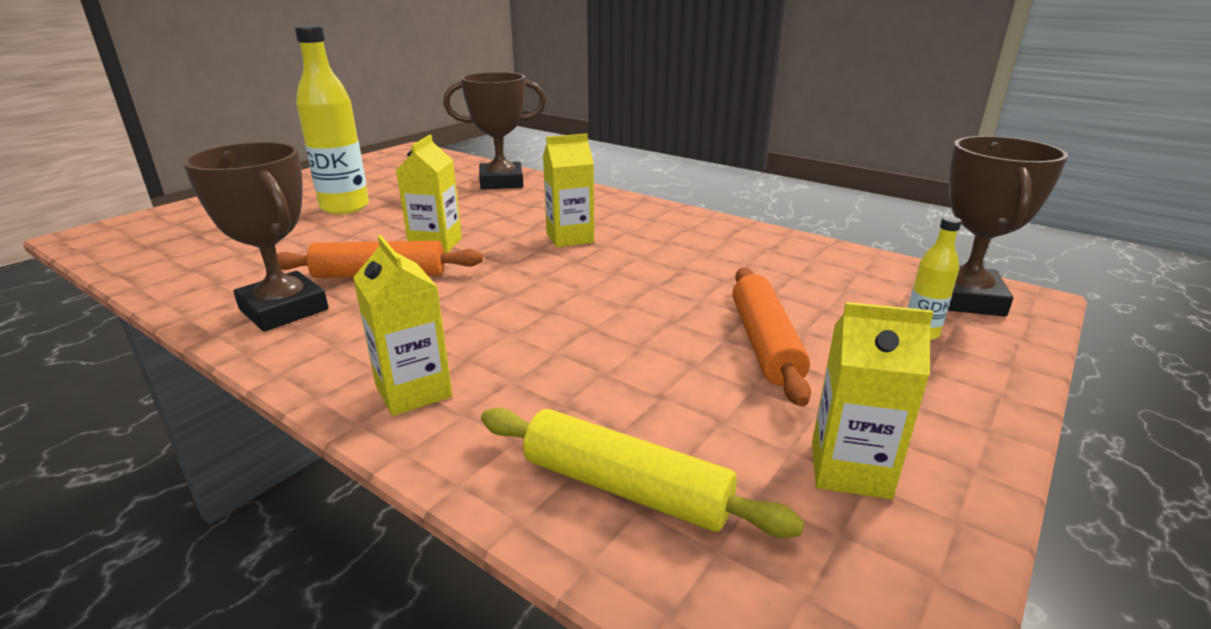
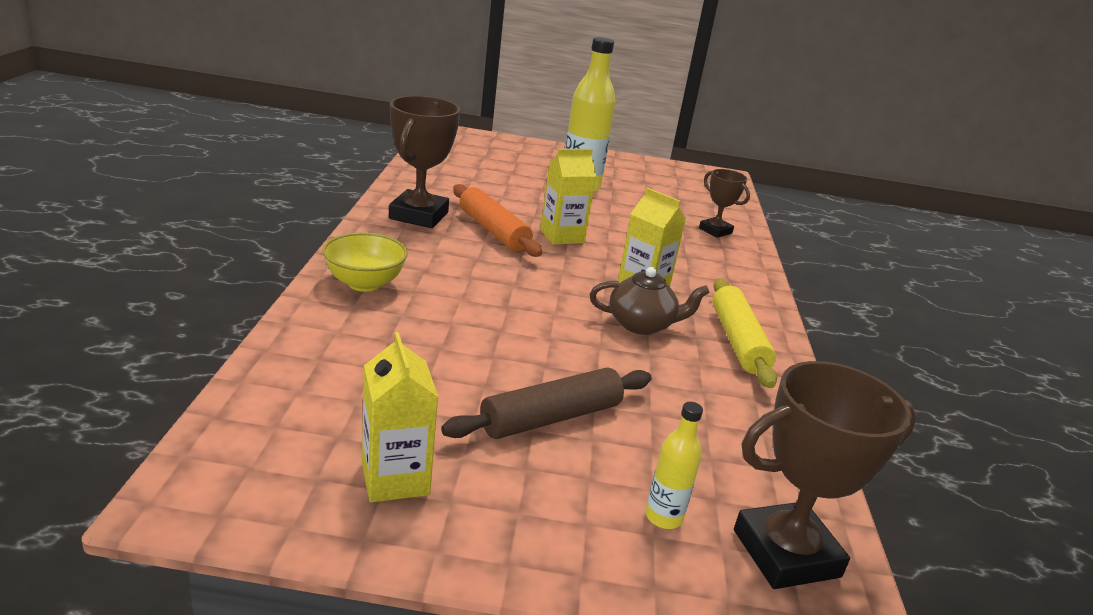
camera: 55 degrees right, 0 degrees up
yellow carton [353,235,452,416] -> yellow bowl [322,232,408,292]
brown trophy [443,72,546,190] -> brown trophy [699,169,750,238], size x0.57
yellow rolling pin [481,408,804,538] -> yellow rolling pin moved to [713,278,777,388]
orange rolling pin [732,267,811,406] -> brown rolling pin [441,367,652,439]
none -> brown teapot [590,267,710,335]

